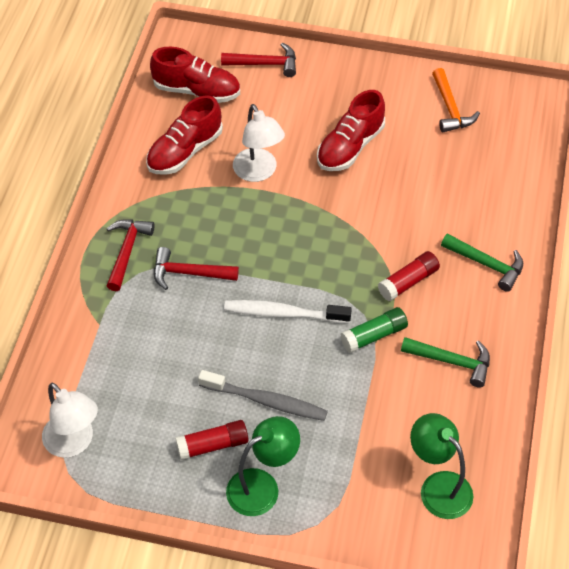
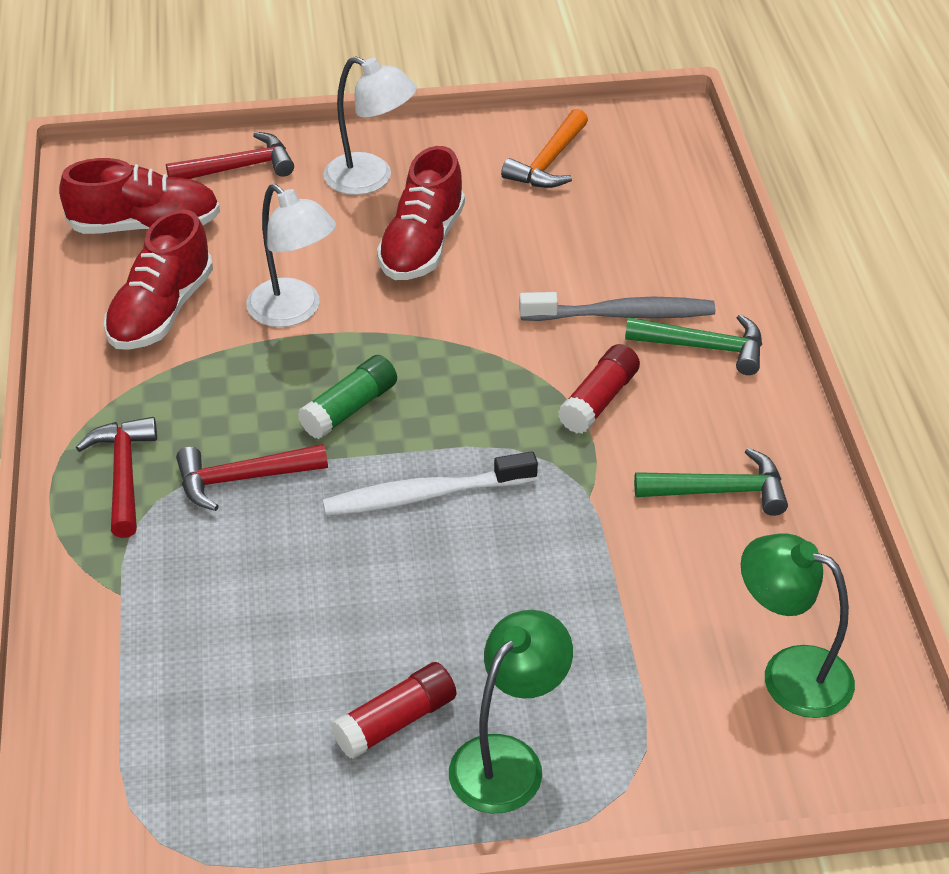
camera: 20 degrees left, 10 degrees down
white lamp [42,383,98,458] -> white lamp moved to [323,56,417,195]
grey toothbrush [198,370,328,421] -> grey toothbrush moved to [519,292,715,321]
green glue stick [340,307,408,353] -> green glue stick moved to [298,355,397,439]
orange hammer [432,68,480,132] -> orange hammer turned 60 degrees clockwise [501,109,588,188]

